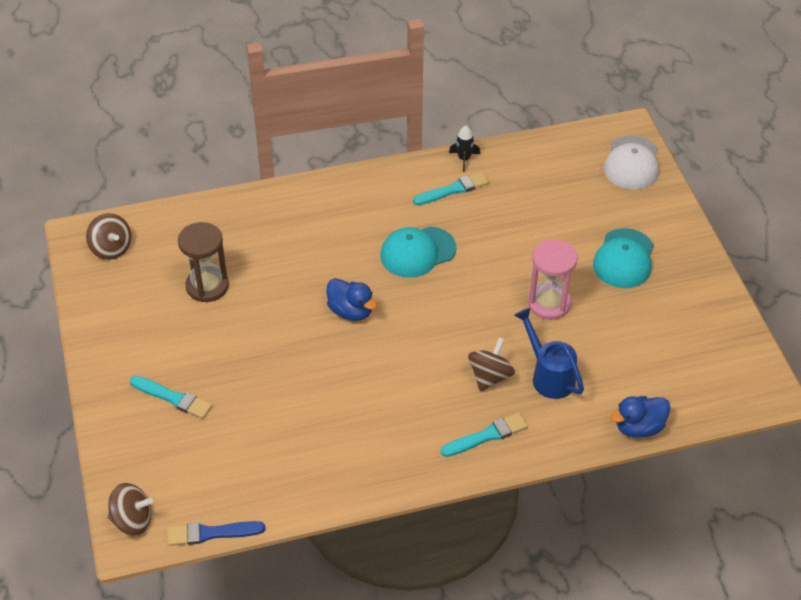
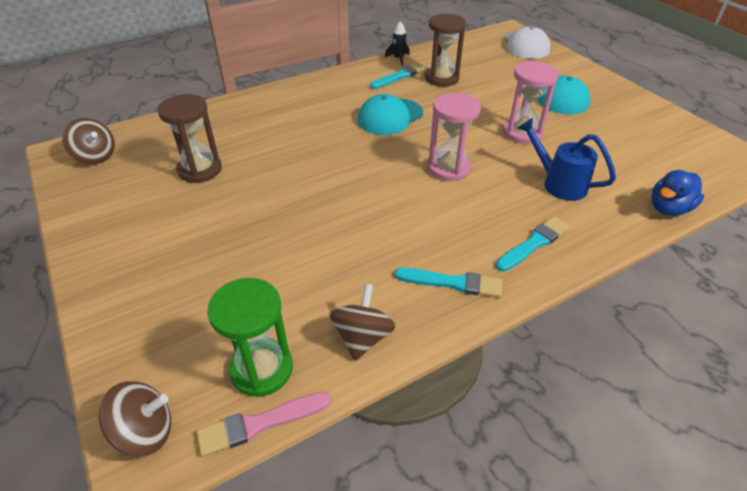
camera: 15 degrees left, 5 degrees down
turquoise brush [130,376,212,419] -> turquoise brush moved to [395,268,502,298]
blue brush [167,521,265,546] -> pink brush [197,392,331,457]
blue duck [327,278,377,321] -> none
brown spinning top [468,338,515,392] -> brown spinning top moved to [329,284,395,361]
none -> green hourglass [207,278,293,397]
none -> brown hourglass [425,14,466,87]
none -> pink hourglass [428,93,481,181]

